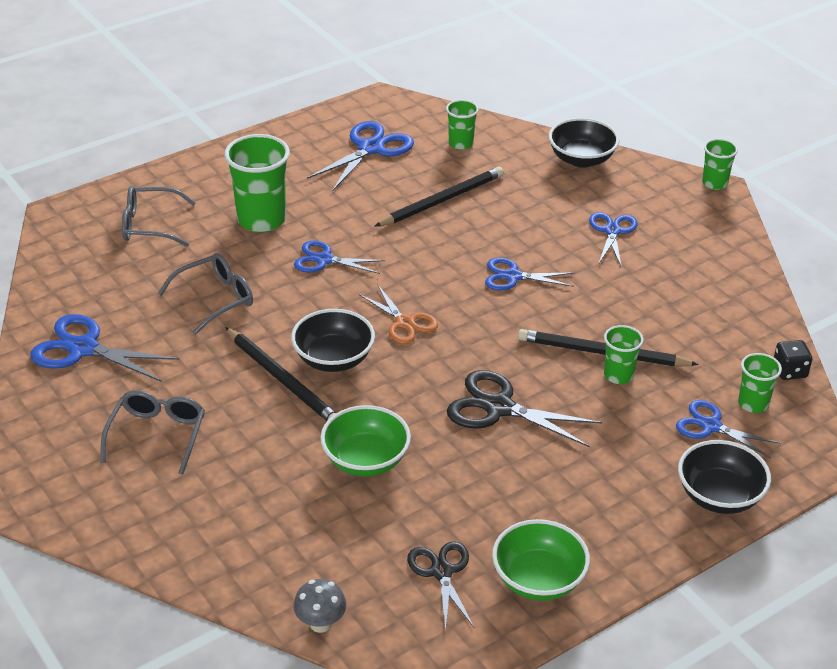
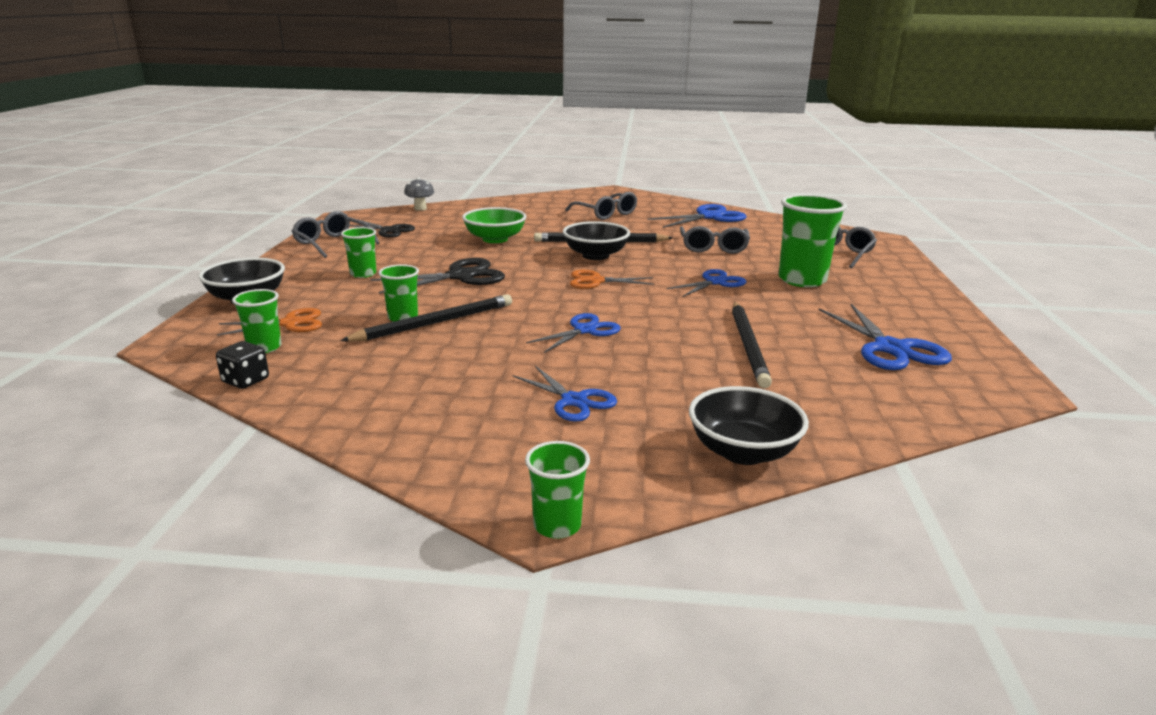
camera: 130 degrees right, 15 degrees down
green cup [446,100,479,150] -> green cup moved to [341,227,376,278]
green bowl [492,519,590,601] -> grey glasses [292,211,379,258]
blue scissors [676,400,780,458] -> orange scissors [217,308,322,336]

